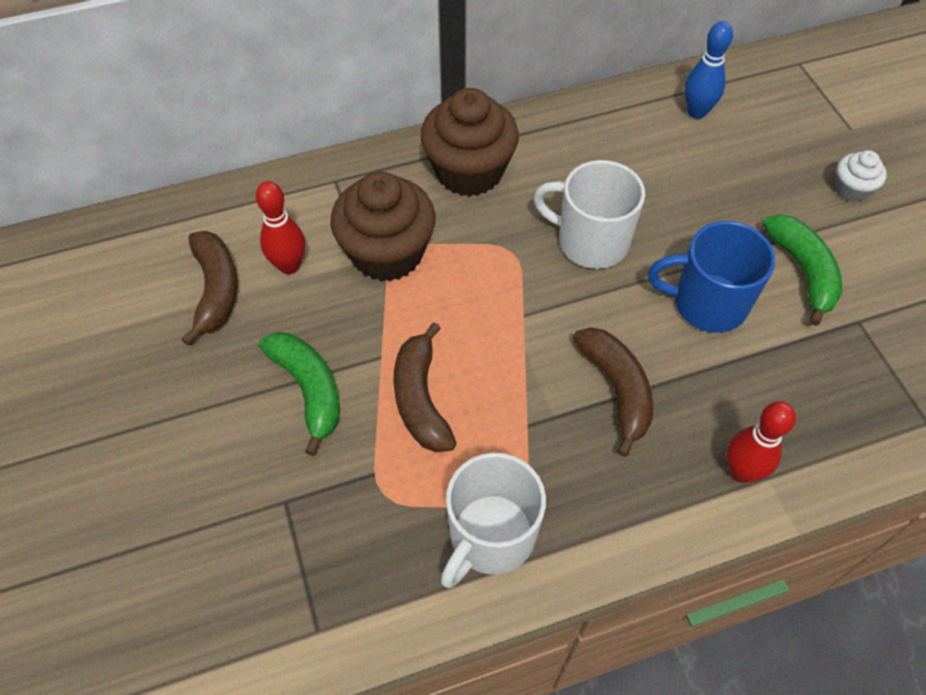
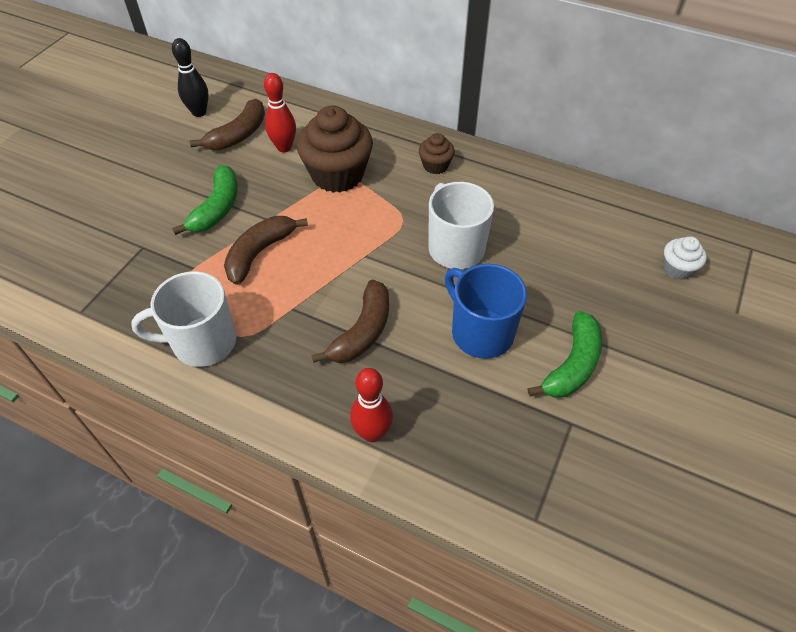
camera: 45 degrees right, 5 degrees down
brown cupcake [420,88,519,197] -> brown cupcake [419,133,455,174], size x0.49
blue bowling pin [685,21,733,119] -> none
white cupcake [835,150,887,202] -> white cupcake moved to [663,236,707,280]
none -> black bowling pin [172,38,208,117]

